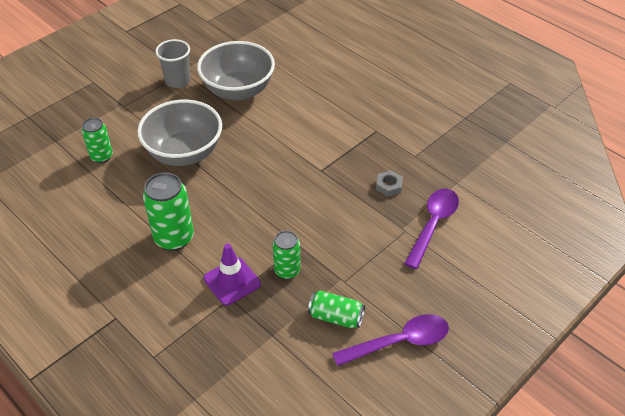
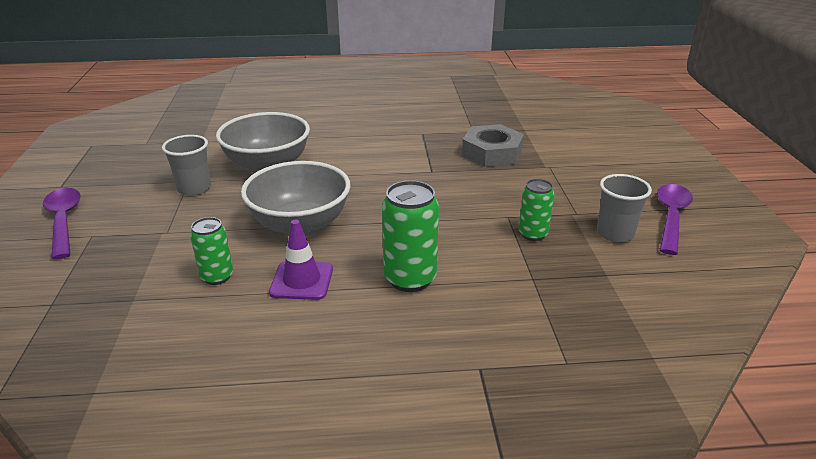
camera: 50 degrees left, 15 degrees down
purple traffic cone [204,244,261,306] -> purple traffic cone moved to [269,220,333,300]
green can [308,291,365,328] -> grey cup [597,174,652,242]
grey nut [376,170,403,197] -> grey nut [462,124,524,167], size x2.15
purple spoon [404,188,459,269] -> purple spoon moved to [43,188,81,260]

